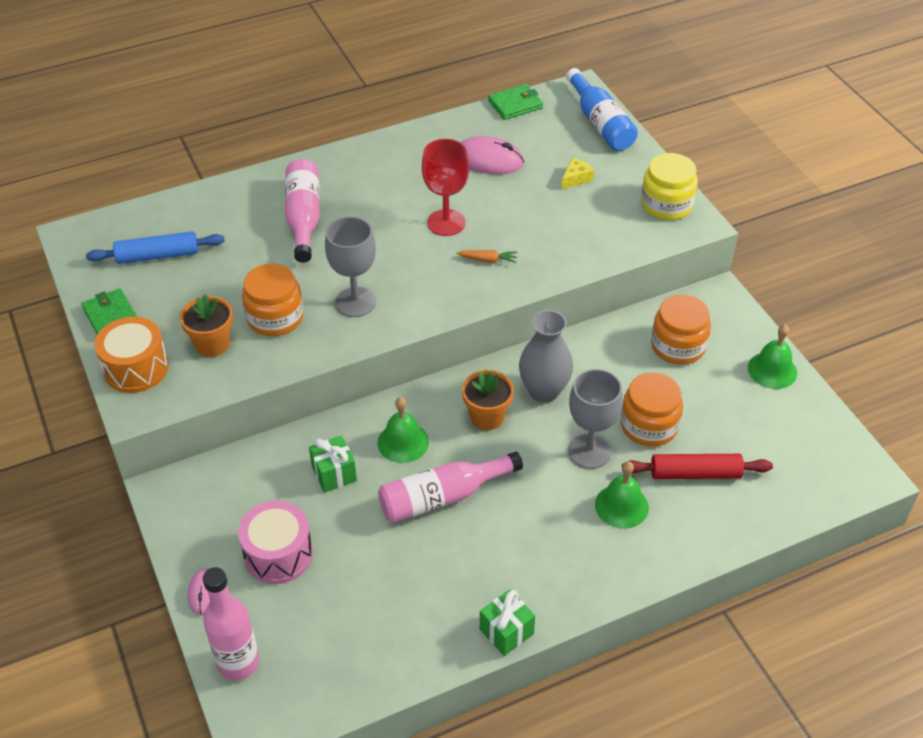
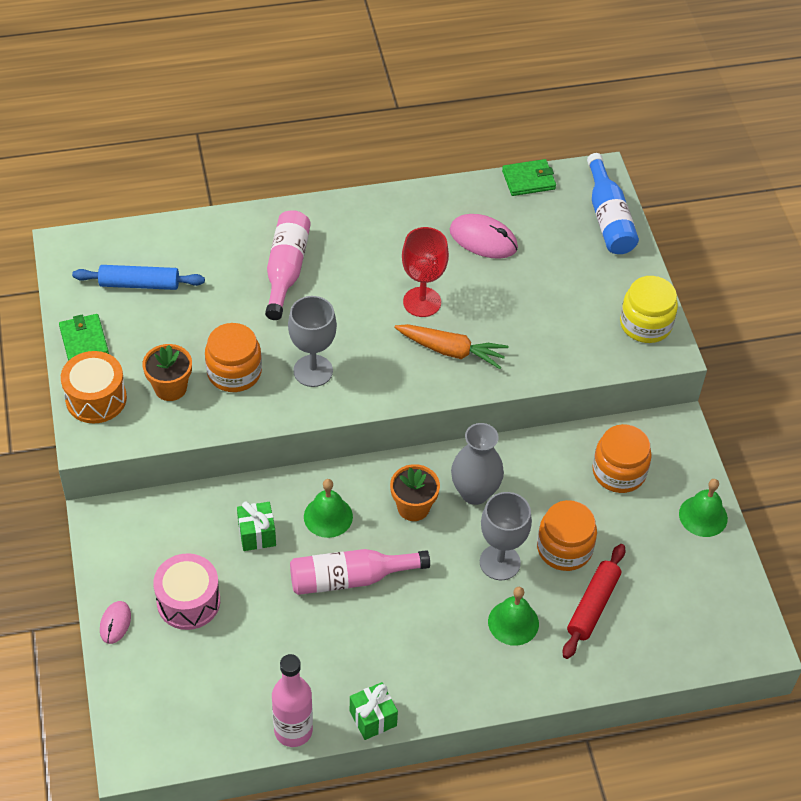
camera: 10 degrees right, 5 degrees up
pink bottle [203,567,260,681] -> pink bottle moved to [272,654,313,747]
orange carrot [456,250,518,263] -> orange carrot [395,324,509,369], size x1.92
yellow cheese [561,158,594,190] -> none
red rolling pin [622,454,773,479] -> red rolling pin turned 75 degrees counterclockwise [563,544,625,659]

